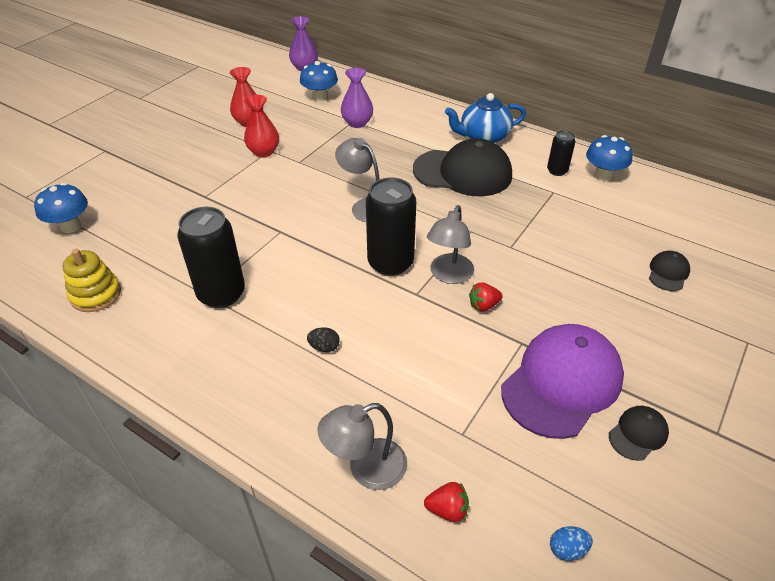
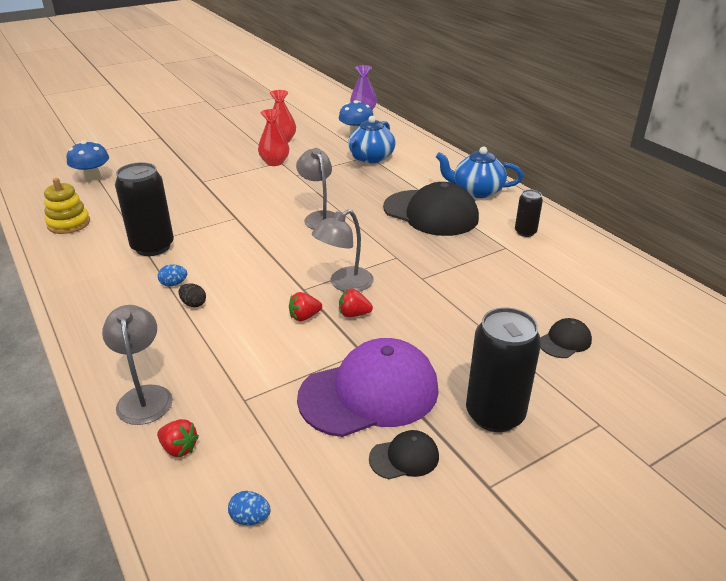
camera: 25 degrees right, 10 degrees down
grey lamp [317,403,407,490] -> grey lamp turned 75 degrees clockwise [102,305,173,425]
purple vase [341,68,373,128] -> blue teapot [348,116,396,163]
black can [366,177,416,276] -> black can moved to [466,307,541,432]
blue mushroom [586,135,633,181] -> none
none -> blue egg [158,265,187,287]
none -> red strawberry [289,292,322,321]

